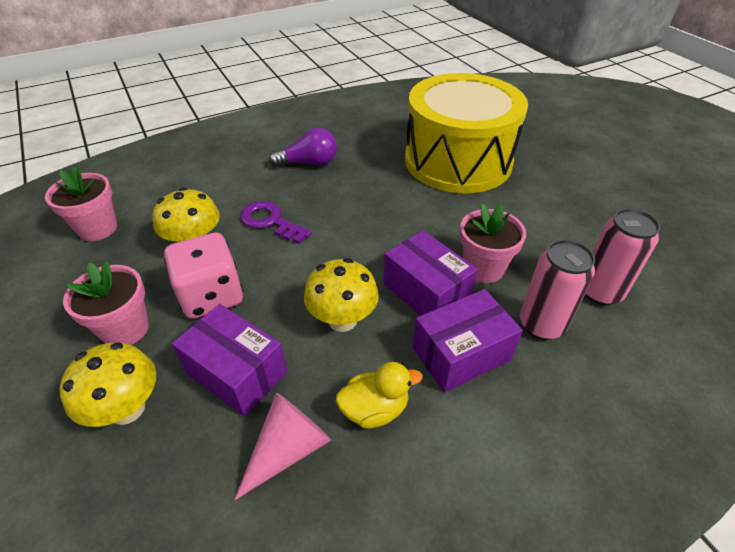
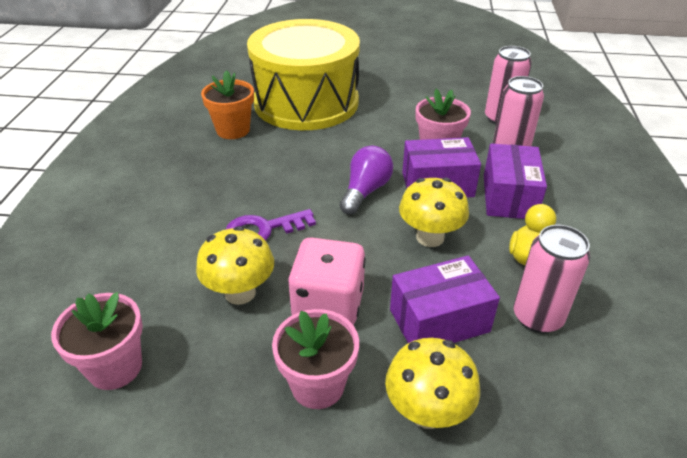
camera: 55 degrees left, 5 degrees down
pink cone [234,393,331,500] -> pink can [514,225,590,333]
purple light bulb [269,128,337,167] -> purple light bulb moved to [339,146,393,215]
none -> orange flower pot [201,70,254,139]

